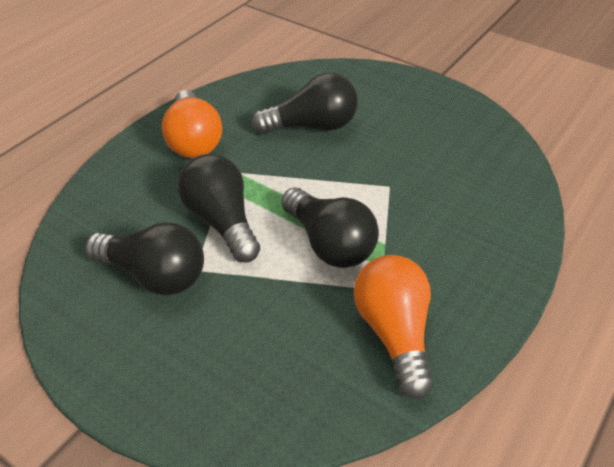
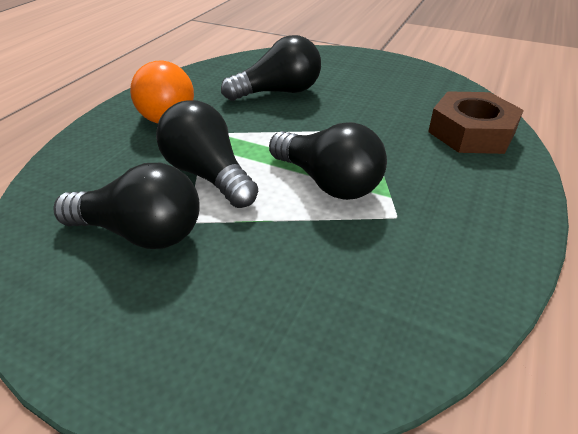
camera: 10 degrees left, 5 degrees down
orange light bulb [354,255,433,399] -> none
none -> brown nut [428,91,524,154]

